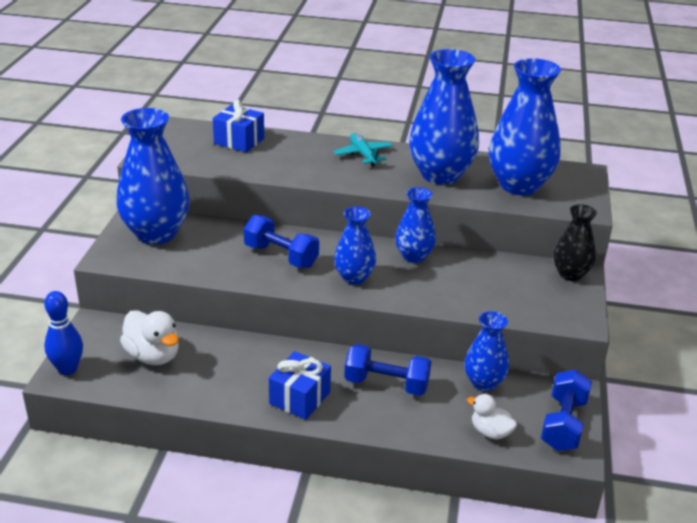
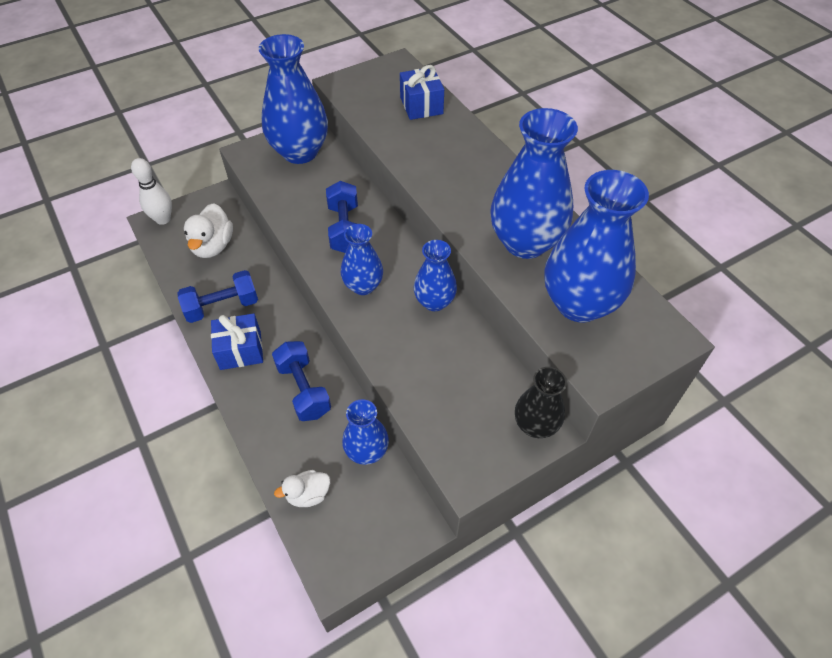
camera: 50 degrees right, 20 degrees up
blue bowling pin [44,291,83,375] -> white bowling pin [131,158,172,225]
turquoise plane [333,133,393,166] -> none
white duck [467,394,517,440] -> white duck turned 105 degrees counterclockwise [274,470,330,507]
blue dumbbell [541,370,592,451] -> blue dumbbell moved to [178,270,258,323]

